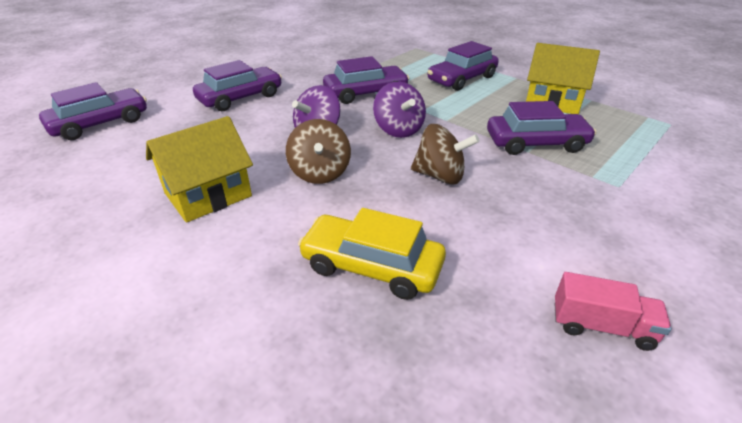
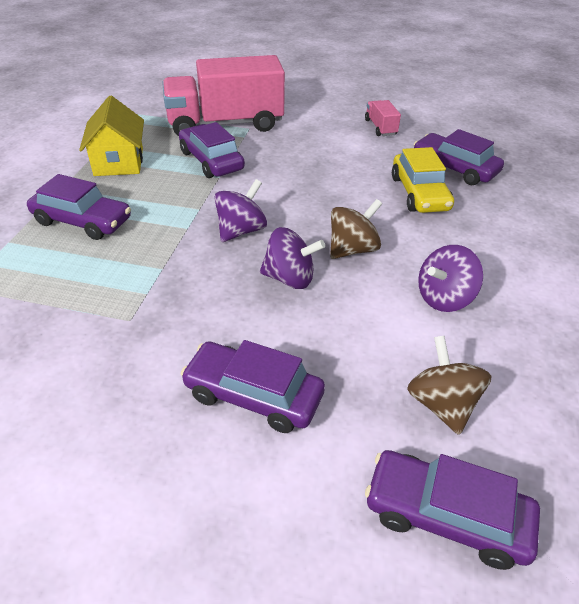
camera: 120 degrees left, 5 degrees up
yellow house [146,116,253,223] -> purple spinning top [418,245,483,312]
purple car [323,56,409,104] -> purple car moved to [414,129,504,185]
brown spinning top [411,124,479,185] -> brown spinning top moved to [407,336,492,435]
none -> pink truck [162,55,285,136]

